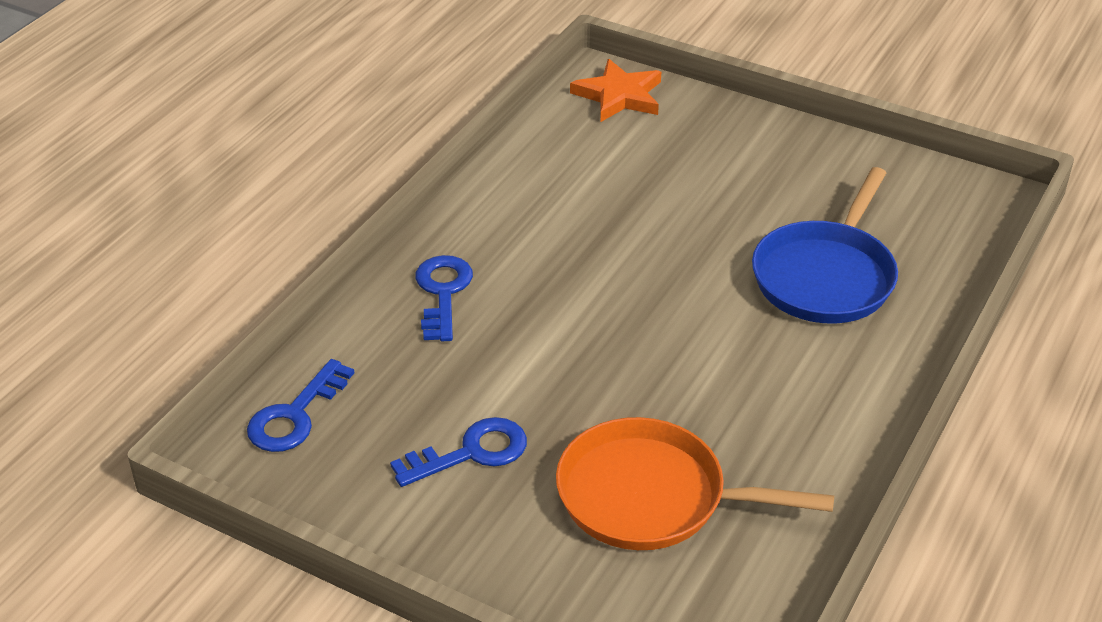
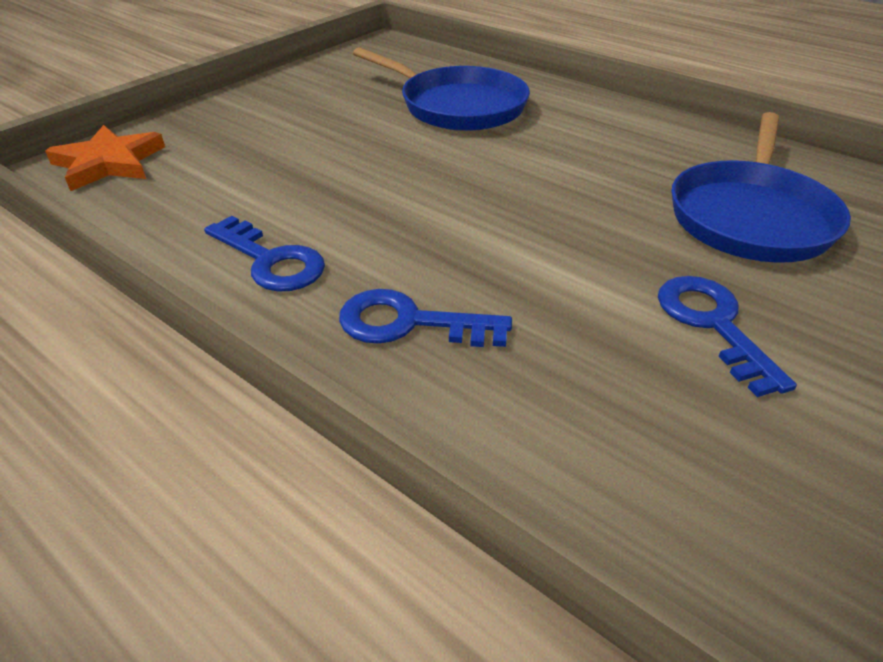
camera: 80 degrees left, 0 degrees up
blue key [247,359,354,452] -> blue key moved to [204,216,325,292]
orange pan [556,417,834,550] -> blue pan [671,112,851,263]

